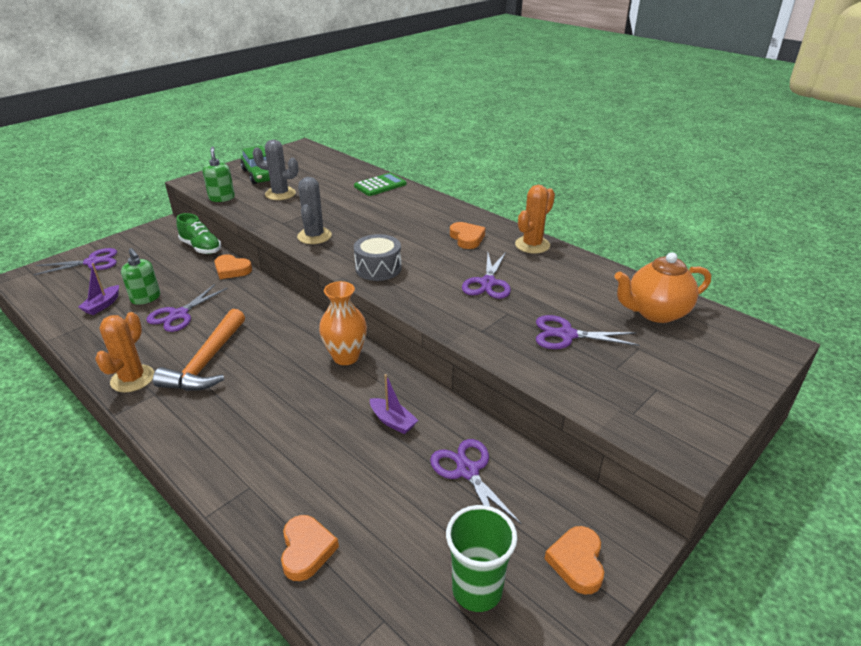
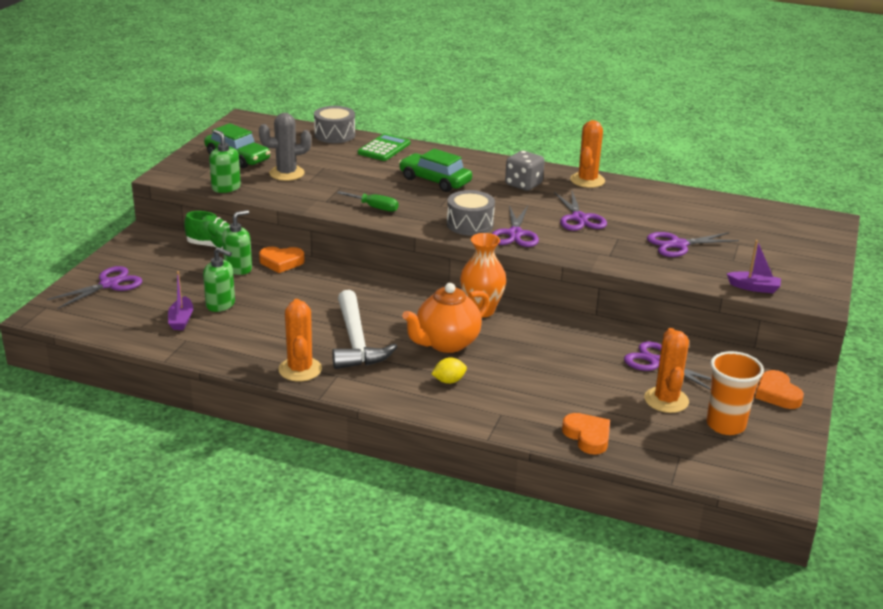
camera: 25 degrees left, 5 degrees down
purple scissors [146,284,228,332] -> purple scissors moved to [492,205,539,247]
orange hammer [153,309,245,391] -> white hammer [332,290,397,369]
grey cactus [297,177,332,244] -> green screwdriver [337,191,399,212]
purple boat [370,374,418,434] -> purple boat moved to [727,240,781,293]
green cup [446,505,517,612] -> orange cup [706,351,764,435]
orange heart [450,222,485,249] -> grey dice [505,151,545,191]
orange teapot [615,252,711,323] -> orange teapot moved to [402,283,490,353]
none -> green soap dispenser [222,210,252,275]
none -> grey drum [314,106,355,143]
none -> green car [399,149,472,192]
none -> yellow lemon [432,357,467,384]
none -> orange cactus [644,328,689,413]

